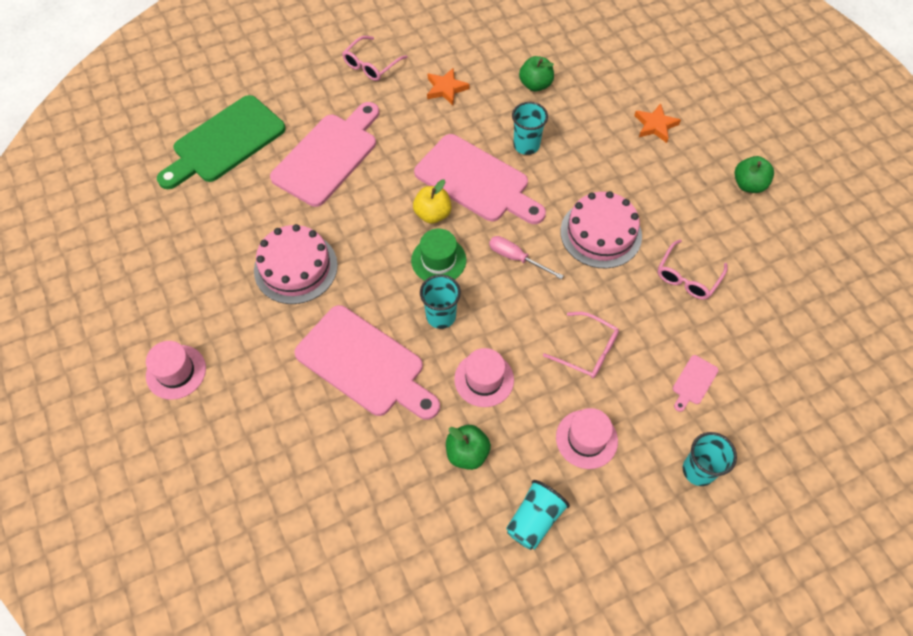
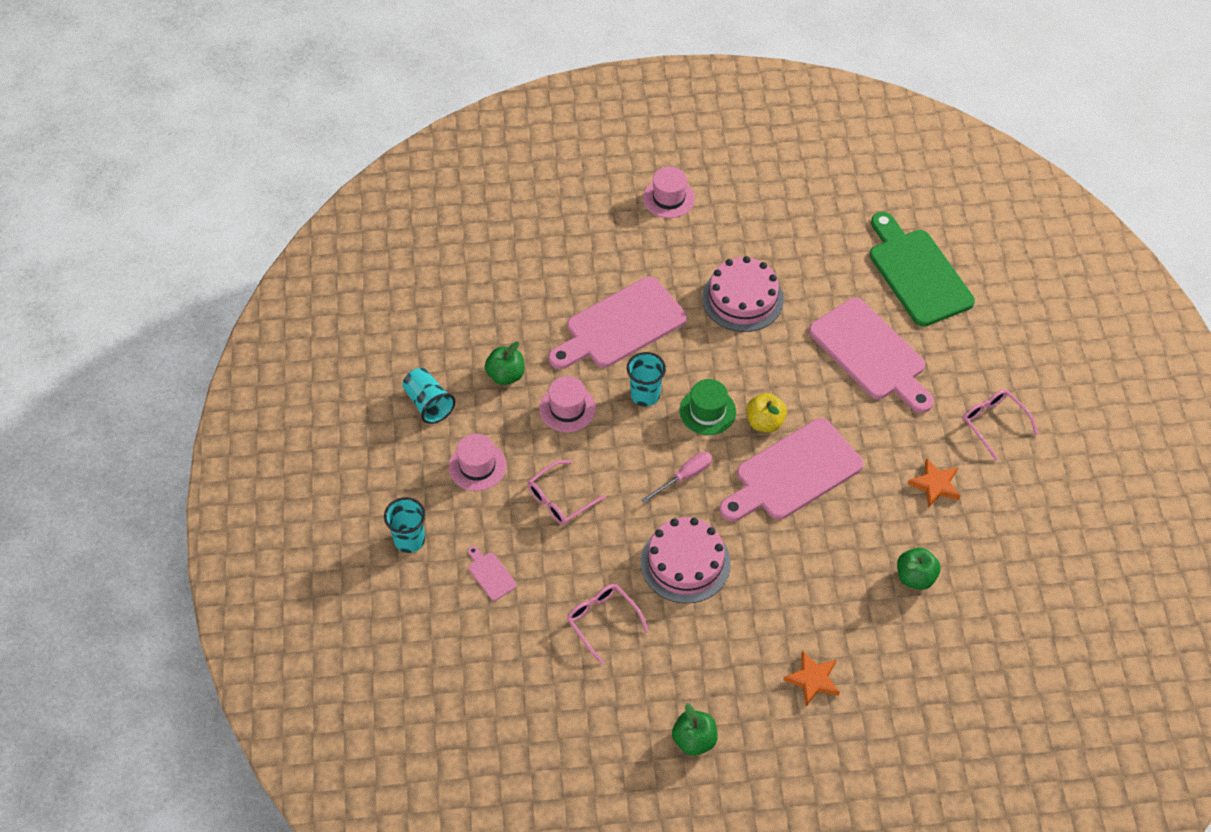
camera: 110 degrees right, 5 degrees down
turquoise cup [512,102,548,155] -> none

